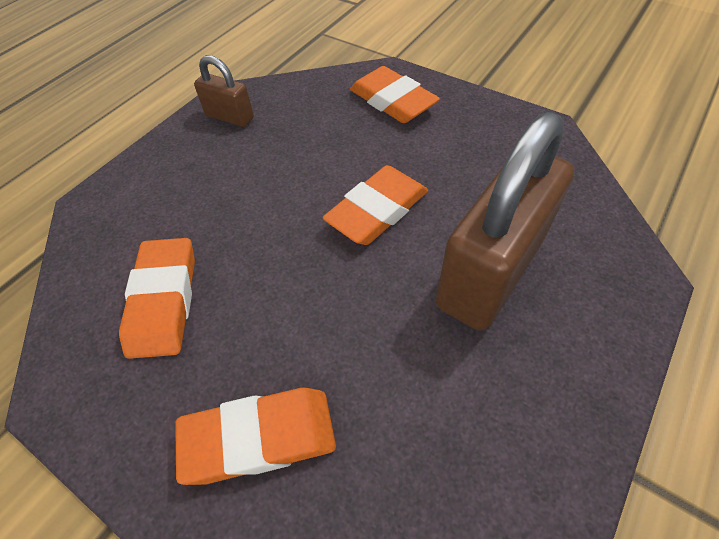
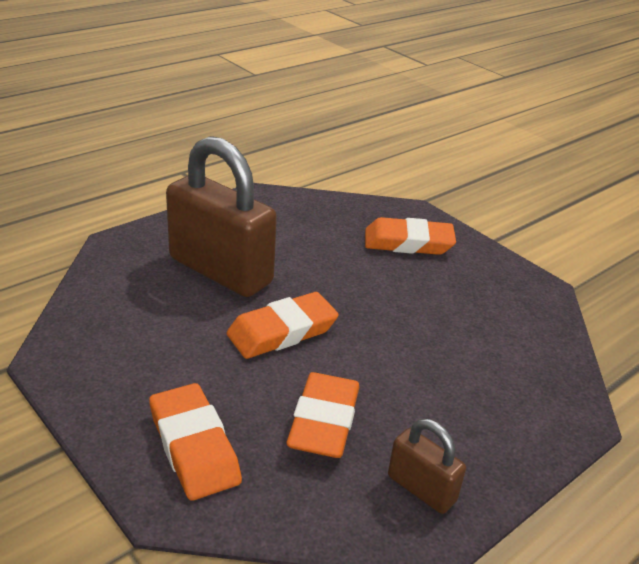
camera: 170 degrees left, 20 degrees down
orange eraser [119,238,195,359] -> orange eraser moved to [286,372,359,458]
brown padlock [436,112,574,330] -> brown padlock turned 75 degrees clockwise [166,136,277,297]

